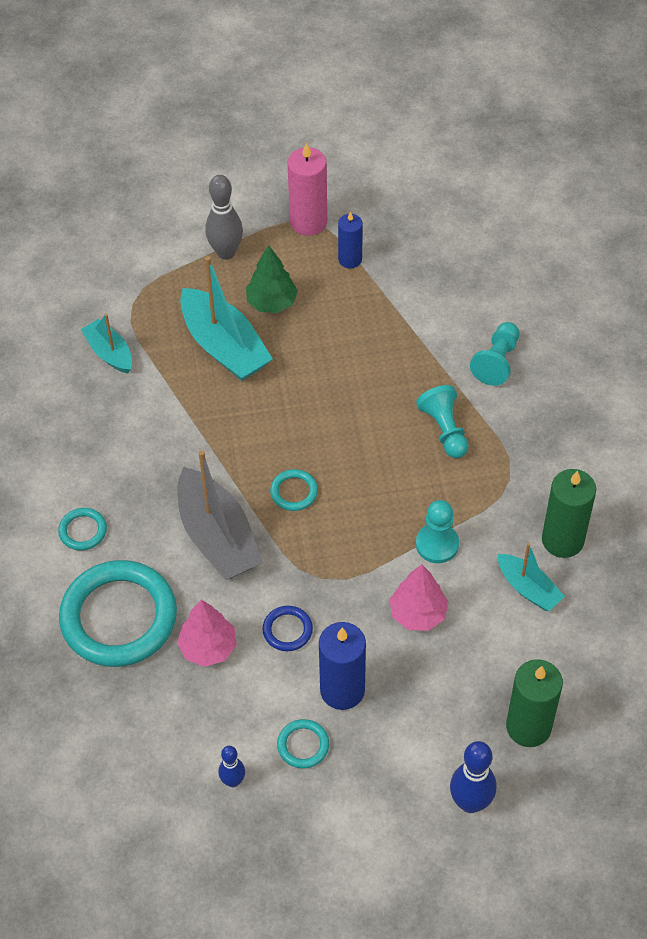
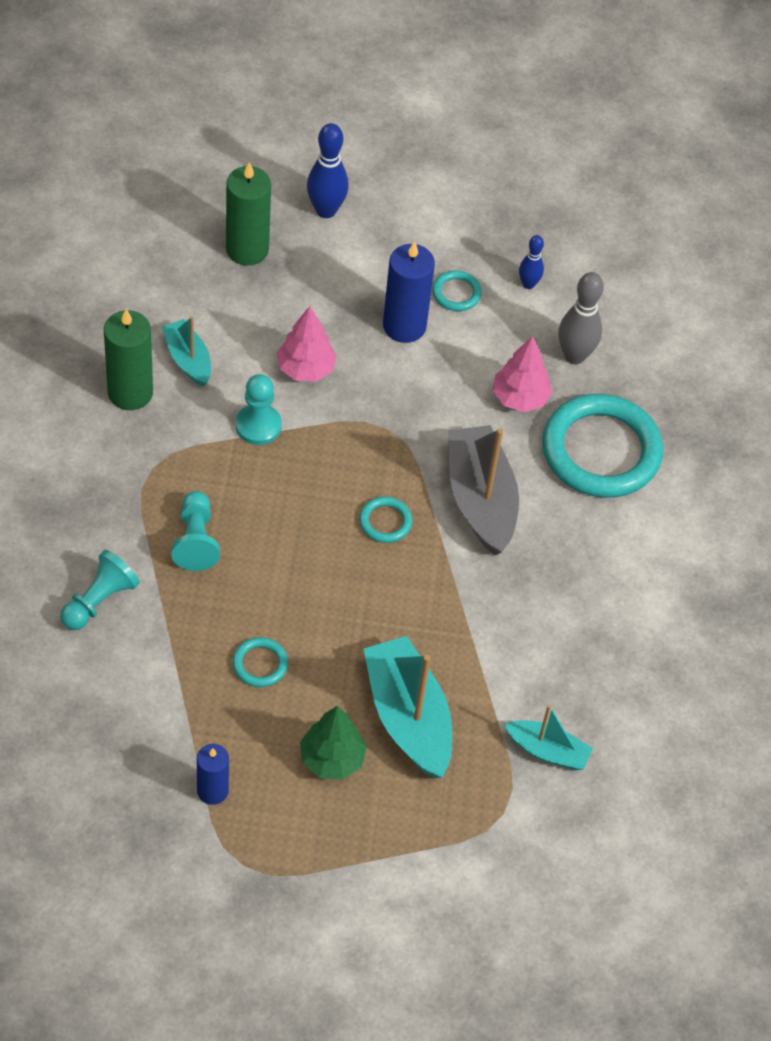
camera: 170 degrees left, 0 degrees up
turquoise ring [58,508,107,550] -> turquoise ring moved to [232,637,288,687]
turquoise boat [81,314,132,373] -> turquoise boat turned 45 degrees counterclockwise [504,705,593,770]
grey bowling pin [205,175,243,260] -> grey bowling pin moved to [558,272,604,364]
blue ring [262,606,313,651] -> none
pink candle [287,143,327,236] -> none

